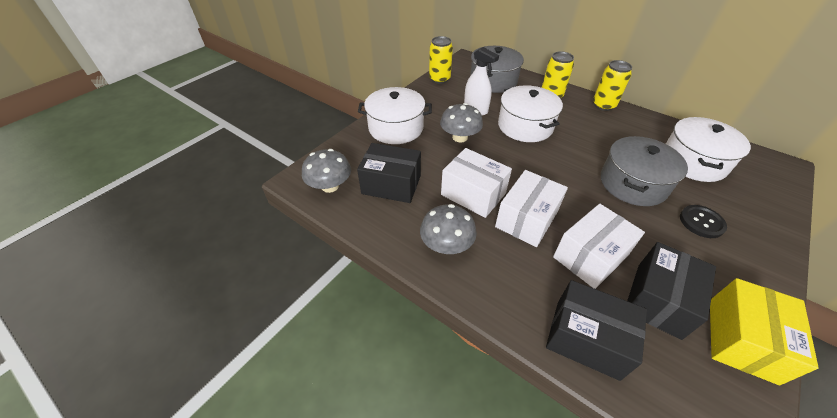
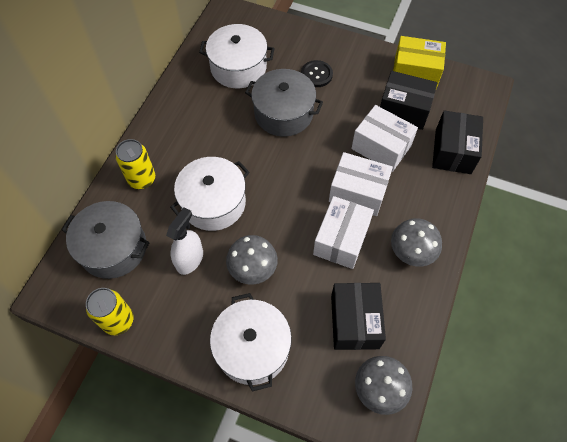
camera: 105 degrees left, 15 degrees up
yellow can [593,60,632,111] -> none

